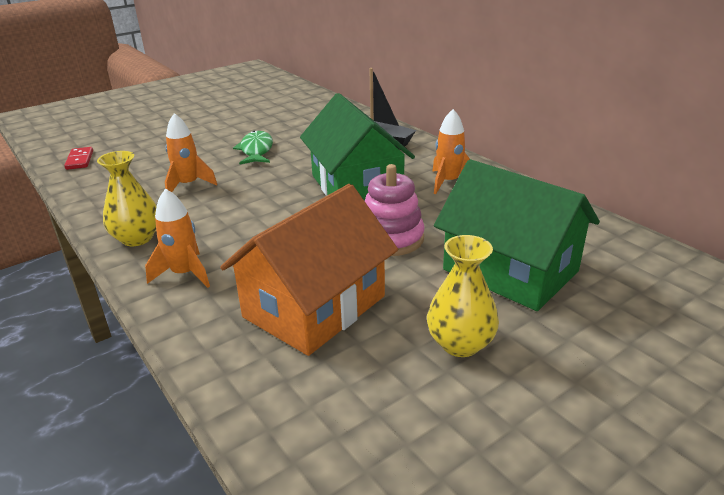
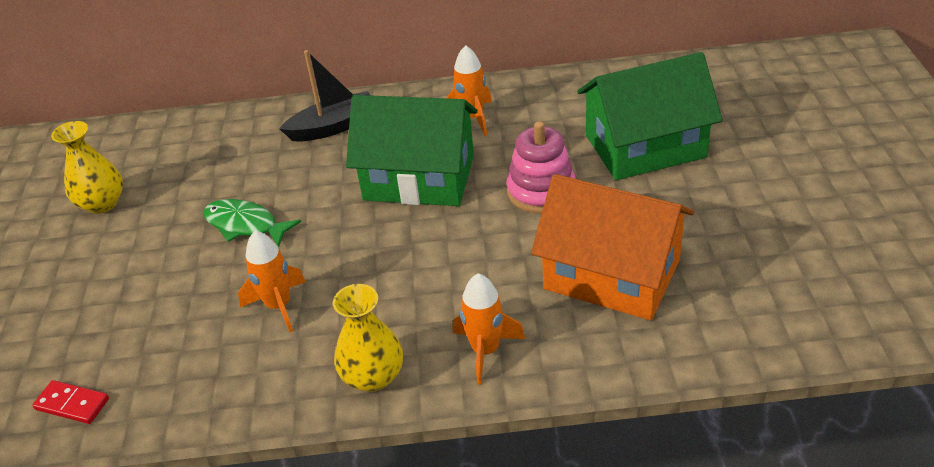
camera: 55 degrees left, 10 degrees up
orange house [220,184,398,356] -> orange house turned 45 degrees counterclockwise [531,174,694,320]
yellow vase [427,235,499,357] -> yellow vase moved to [51,121,123,214]

